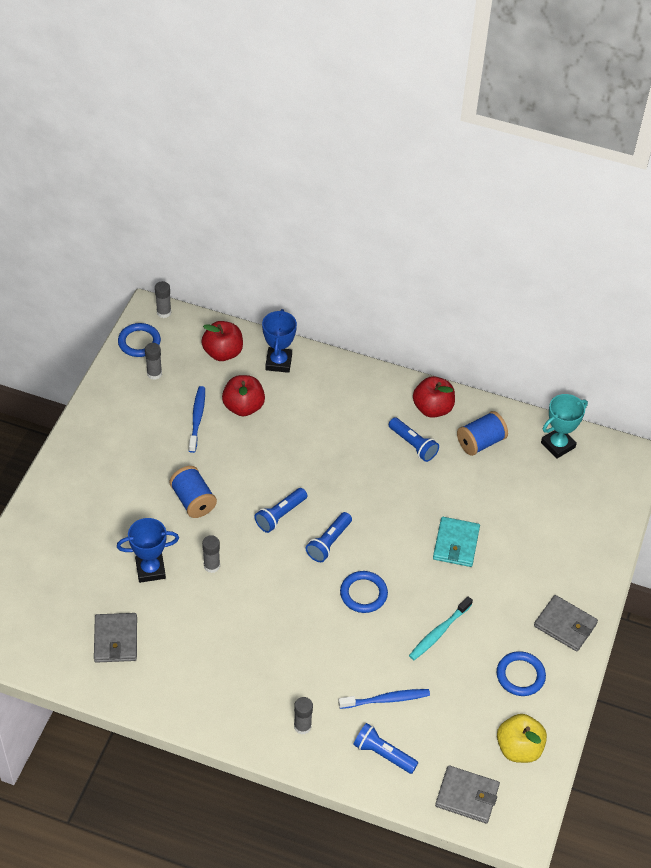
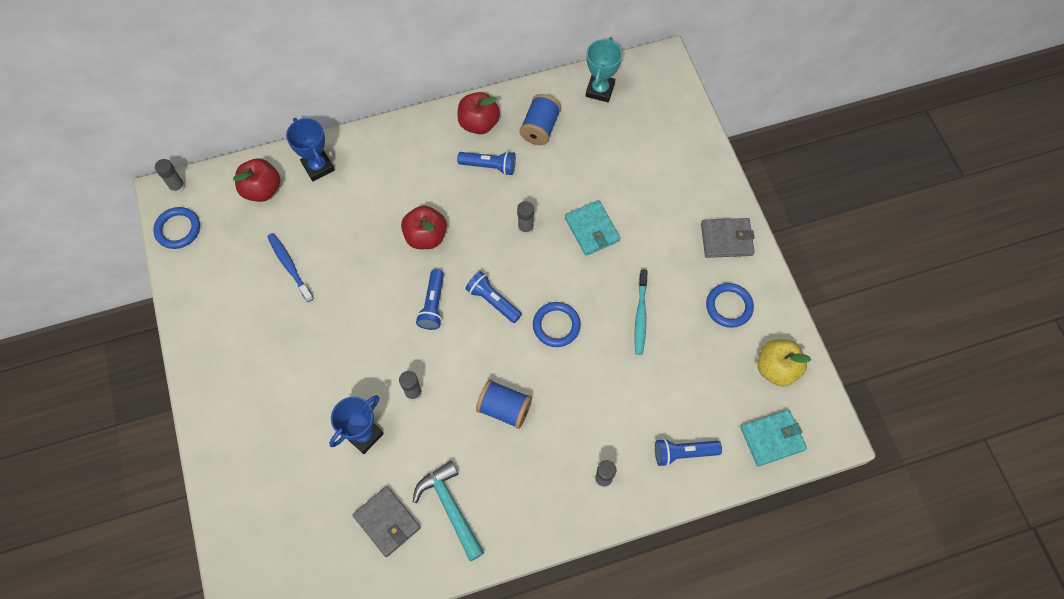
camera: 35 degrees left, 15 degrees up
grey glue stick [145,343,162,380] -> grey glue stick moved to [517,201,534,235]
blue spool [169,466,217,518] -> blue spool moved to [476,379,532,429]
red apple [222,375,265,416] -> red apple moved to [401,205,447,249]
blue flashlight [306,512,352,562] -> blue flashlight turned 135 degrees clockwise [465,271,522,323]
blue toothbrush [338,689,430,709] -> none
grey wallet [435,765,500,823] -> turquoise wallet [740,410,807,467]
none -> turquoise hammer [413,461,484,561]

